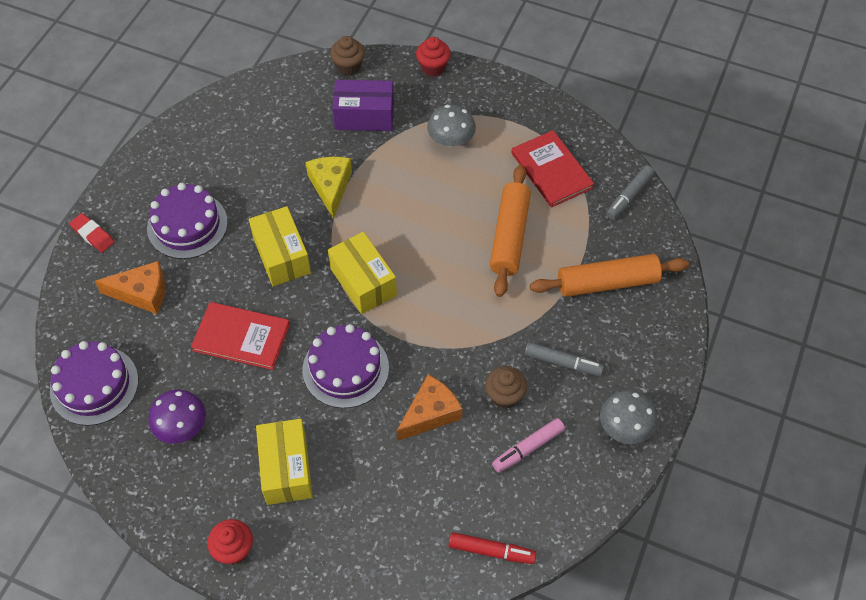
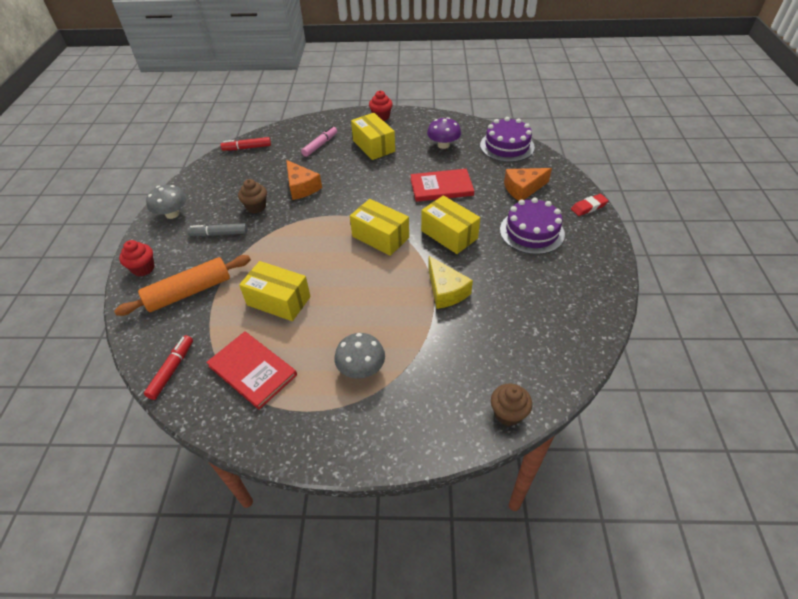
camera: 160 degrees right, 10 degrees down
red eraser [69,213,115,253] -> red eraser turned 45 degrees counterclockwise [571,194,609,216]
purple cake [303,324,389,408] -> none
purple box [332,80,394,131] -> none
orange cheese [397,374,463,441] -> orange cheese turned 60 degrees counterclockwise [286,160,322,200]
red cupcake [416,37,451,77] -> red cupcake moved to [119,240,155,276]
orange rolling pin [490,165,531,297] -> yellow box [239,261,311,321]
pink marker [492,418,565,472] -> pink marker moved to [301,126,337,157]
grey marker [606,165,654,220] -> red marker [144,335,193,400]

